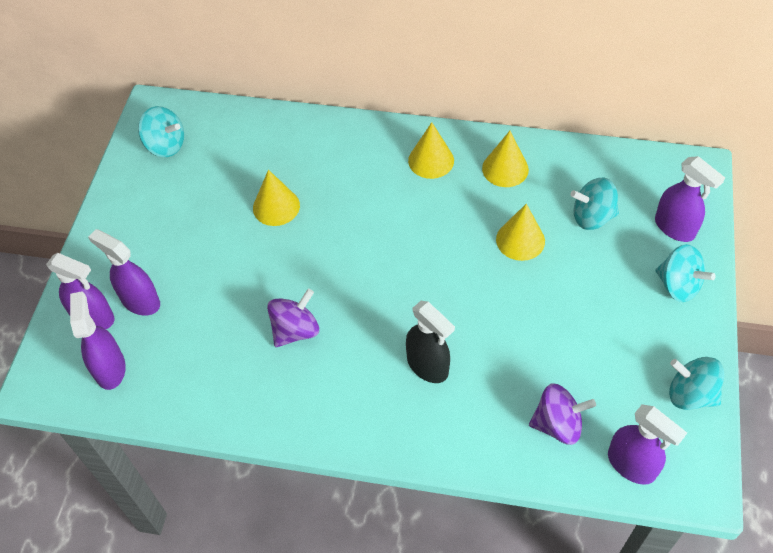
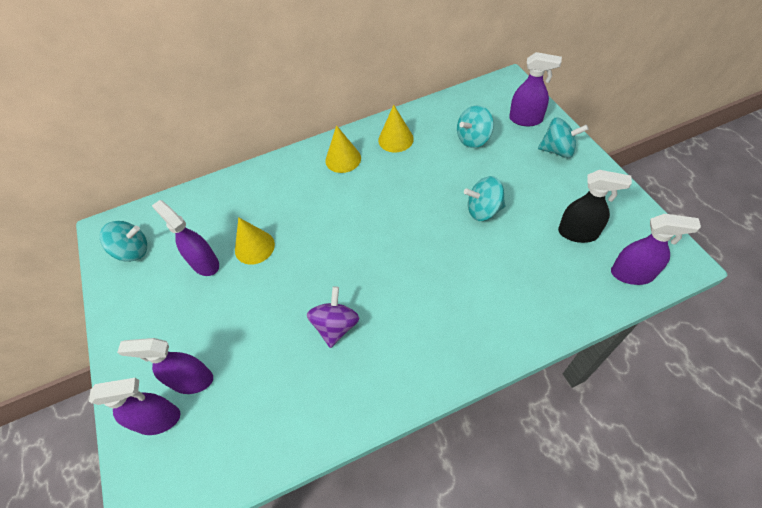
camera: 30 degrees left, 0 degrees up
purple spray bottle [70,291,126,390] -> purple spray bottle moved to [152,200,219,276]
black spray bottle [406,301,455,383] -> black spray bottle moved to [558,170,632,243]
yellow cone [496,204,545,261] -> none
purple spinning top [529,384,596,445] -> none
turquoise spinning top [669,357,724,410] -> turquoise spinning top moved to [464,176,506,221]

